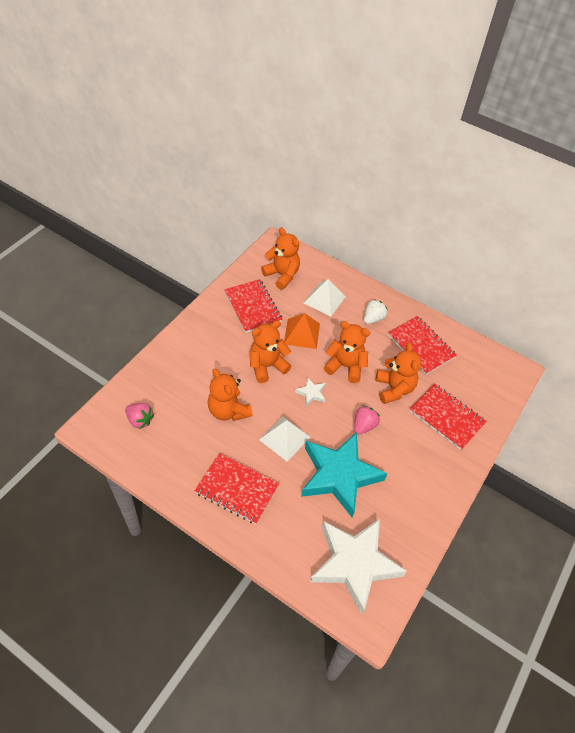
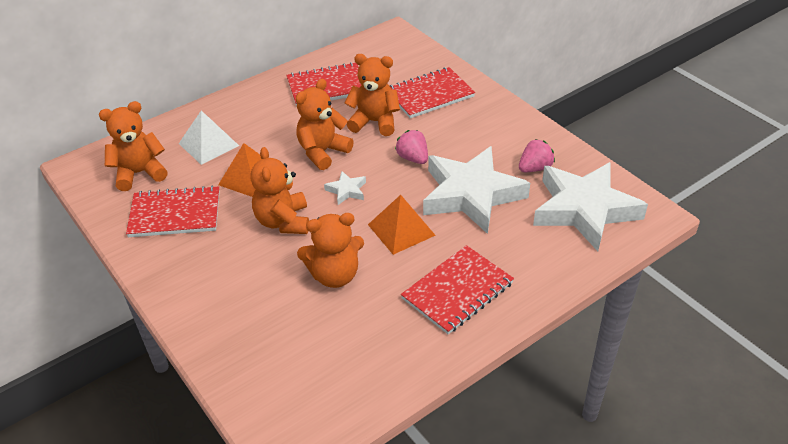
camera: 65 degrees left, 10 degrees down
pink strawberry [125,403,154,429] -> pink strawberry moved to [519,139,555,172]
white pyramid [259,416,310,462] -> orange pyramid [368,195,436,255]
turquoise star [301,432,388,517] -> white star [423,146,530,234]
white strawberry [364,299,387,324] -> none

